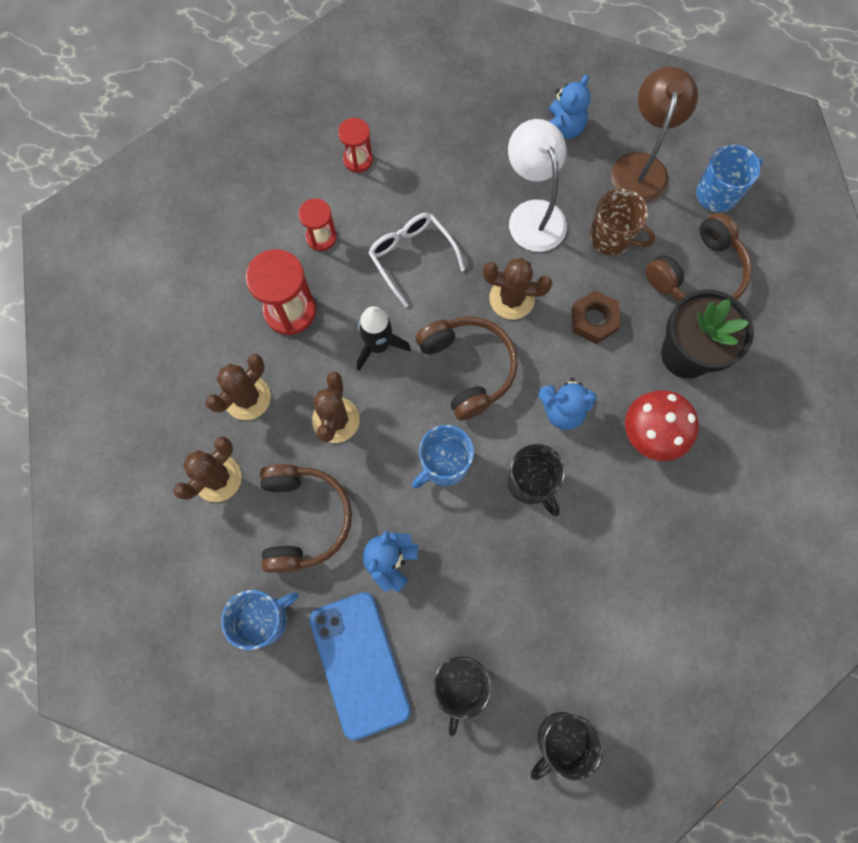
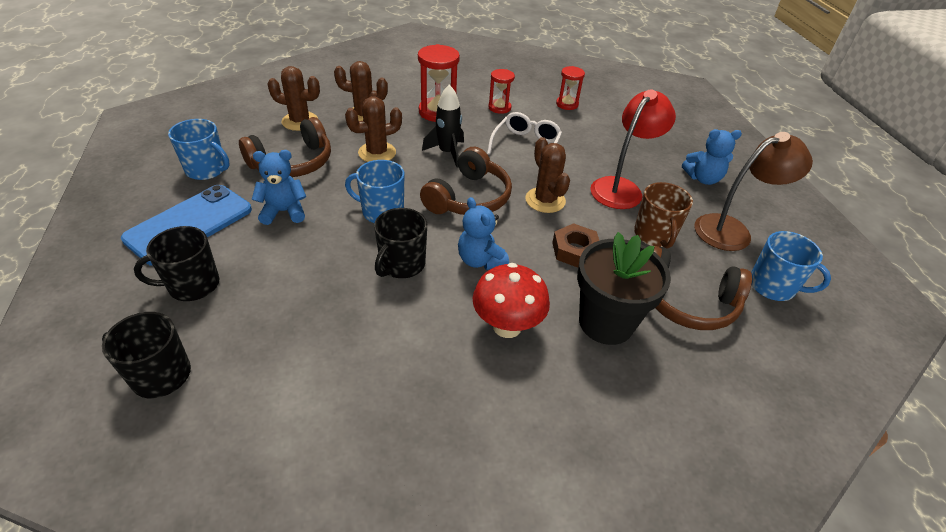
camera: 55 degrees right, 30 degrees down
white lamp [508,119,567,252] -> red lamp [590,90,676,209]

